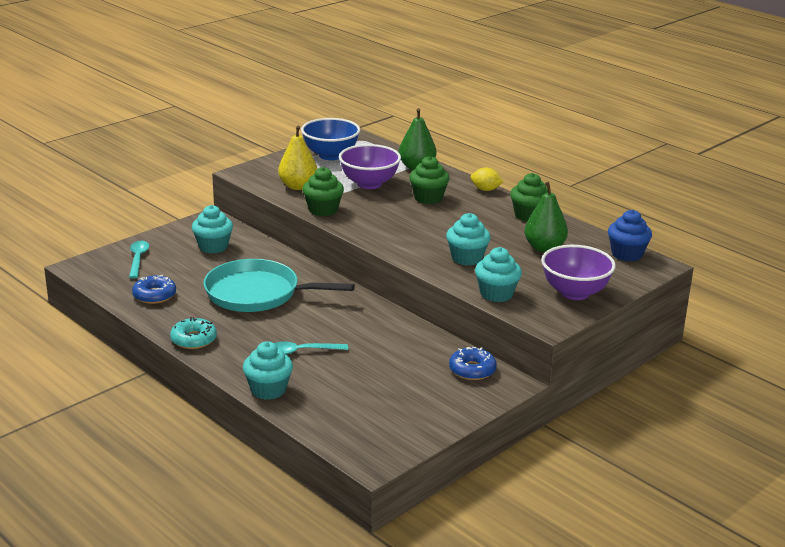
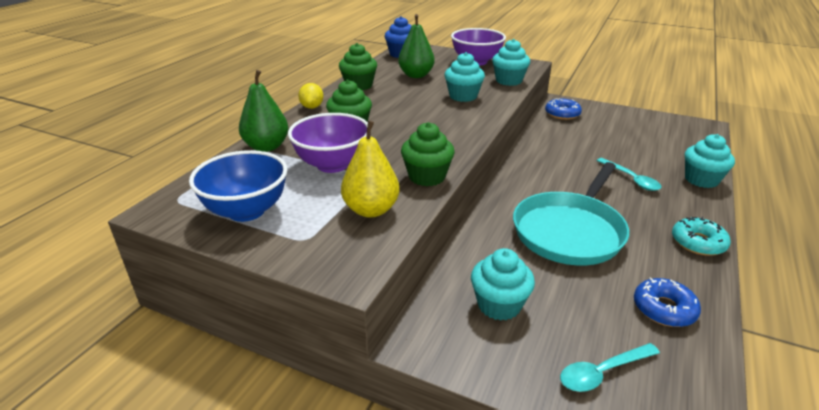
camera: 110 degrees left, 5 degrees up
turquoise pan [204,259,355,312] -> turquoise pan turned 45 degrees clockwise [513,162,629,265]

